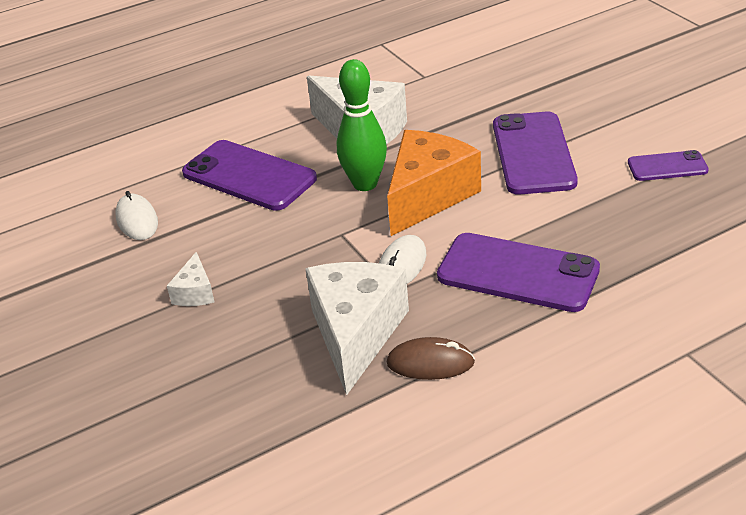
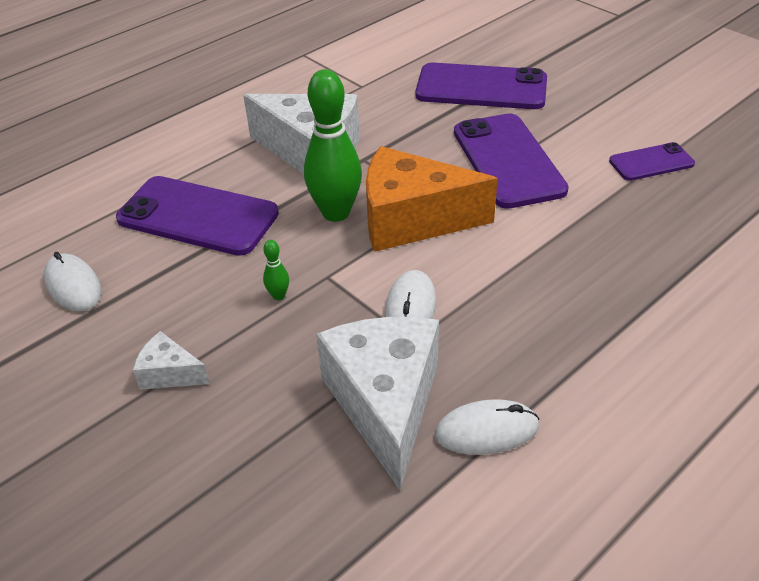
camera: 15 degrees left, 5 degrees up
white cheese [167,252,214,306] -> white cheese turned 120 degrees clockwise [133,331,210,390]
orange cheese [387,130,481,236] -> orange cheese turned 105 degrees counterclockwise [366,146,498,252]
brown mouse [387,337,475,380] -> white mouse [435,399,539,455]
purple phone [437,233,600,312] -> purple phone moved to [416,63,547,109]
none -> green bowling pin [263,240,289,300]

